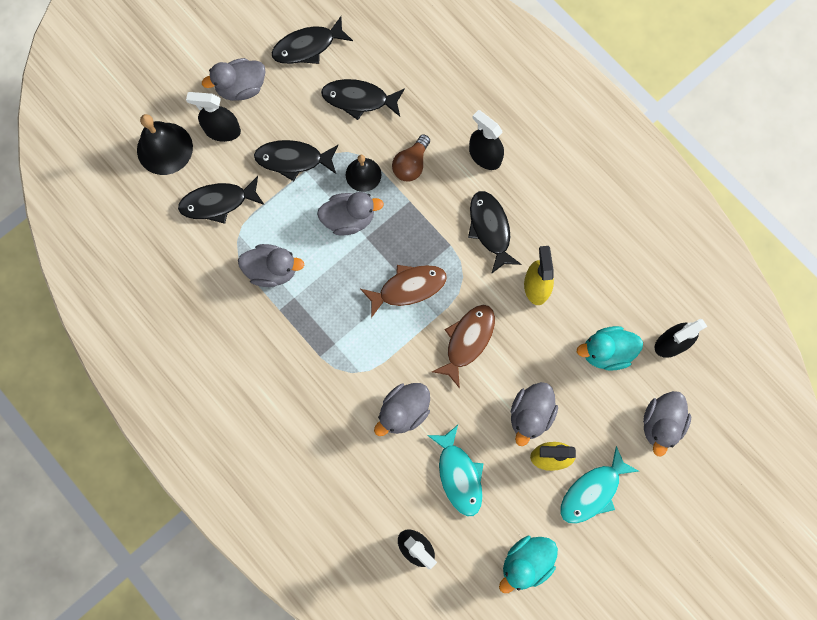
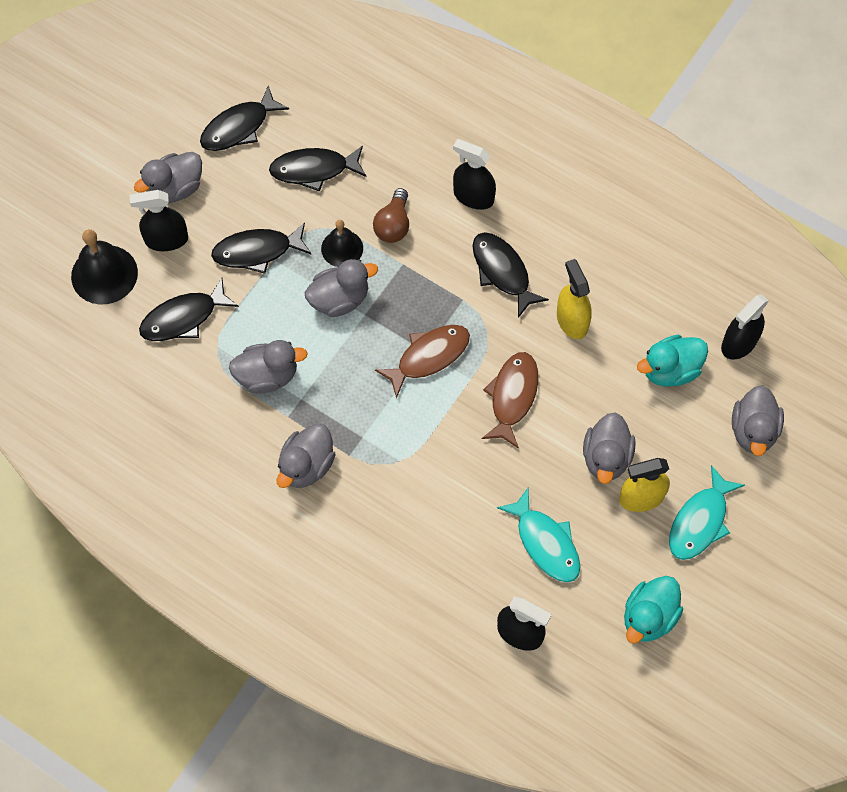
camera: 15 degrees left, 10 degrees down
grey duck [374,383,430,436] -> grey duck moved to [276,424,336,488]

